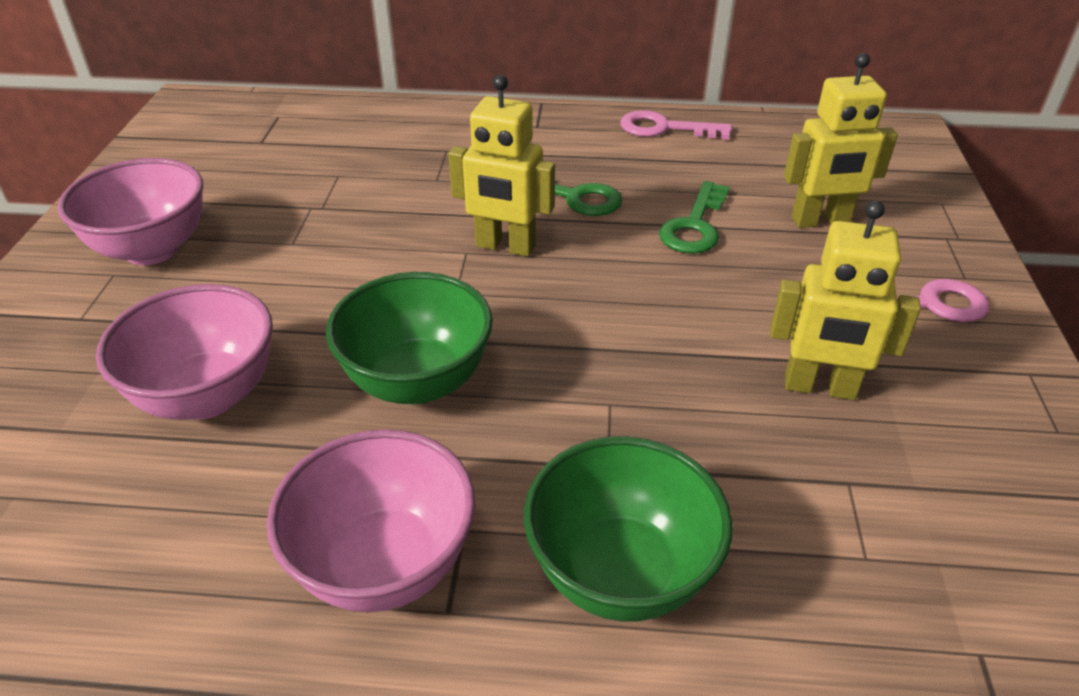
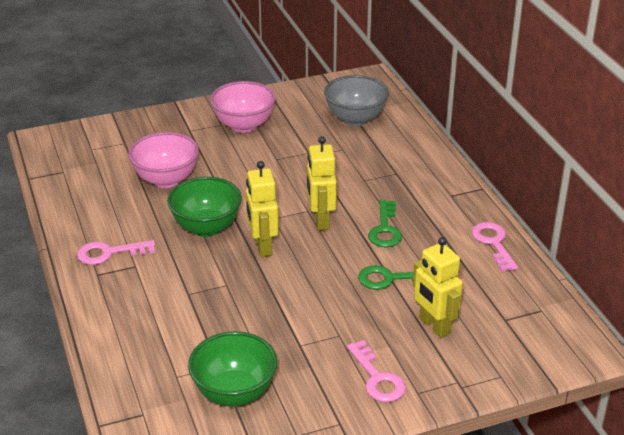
camera: 65 degrees right, 5 degrees down
pink bowl [267,429,476,612] -> pink key [77,240,155,265]
green bowl [524,437,732,622] -> green bowl moved to [188,331,277,407]
yellow robot [770,200,921,400] -> yellow robot moved to [246,161,279,257]
none -> grey bowl [324,75,389,126]

